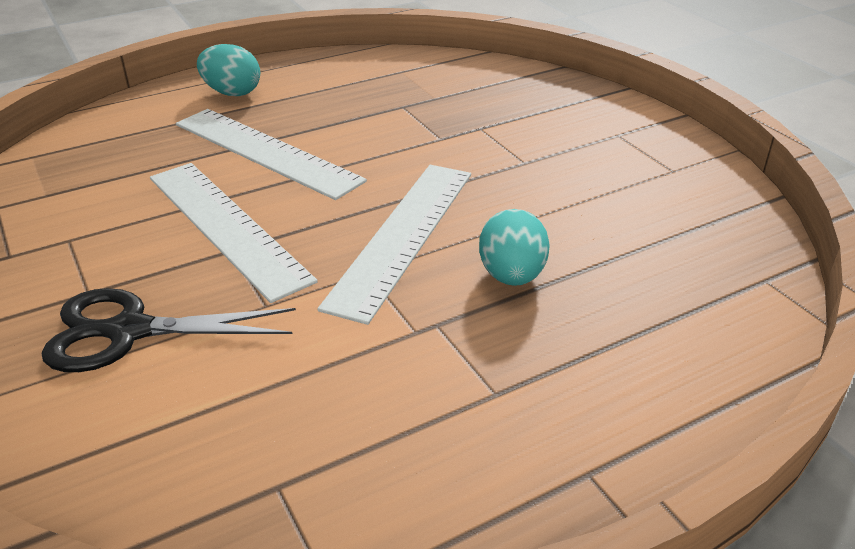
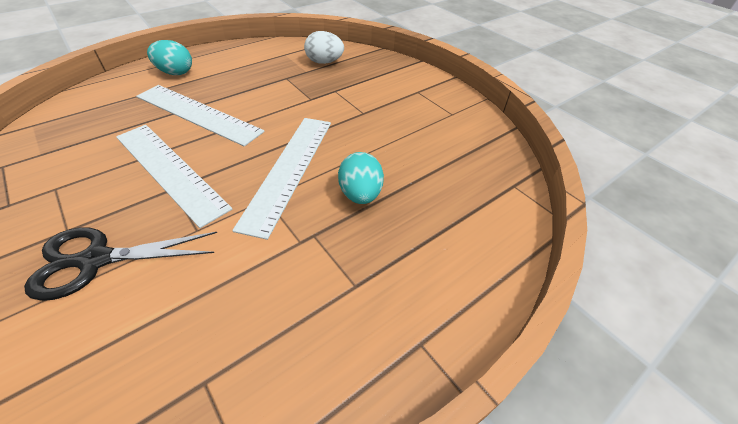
camera: 10 degrees left, 10 degrees up
none -> white egg [304,31,344,64]

